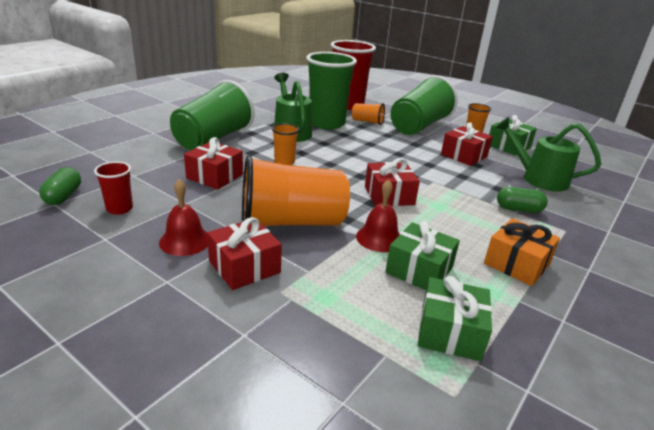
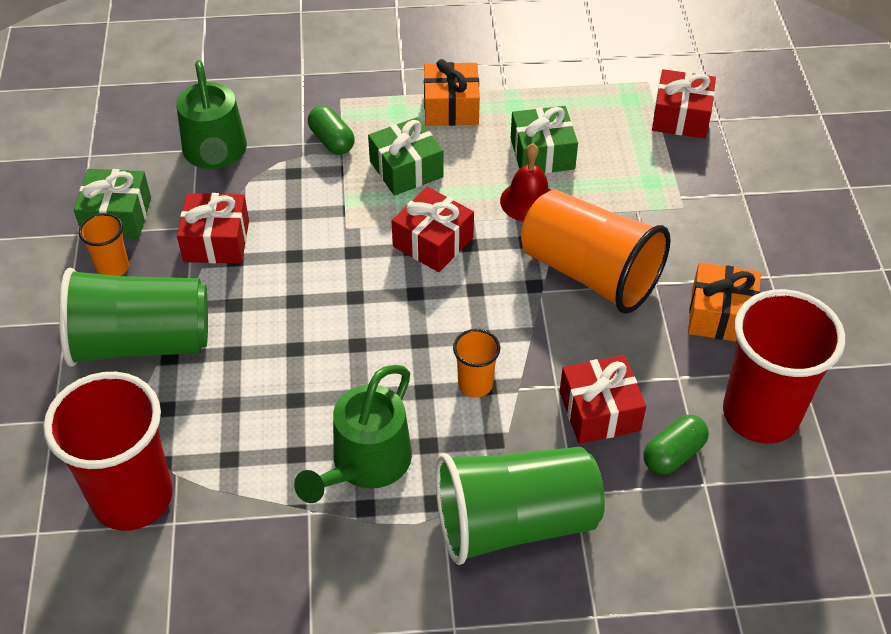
camera: 130 degrees left, 20 degrees up
green capsule [39,167,81,205] -> green capsule moved to [644,415,709,475]
red cup [94,161,133,215] -> red cup [723,289,845,444], size x2.16
red bell [159,179,208,256] -> orange gift [688,262,761,342]
red gift [207,217,282,290] -> red gift moved to [652,69,716,139]
green cup [306,52,357,130] -> none
orange cup [352,103,385,125] -> none
green gift [418,276,492,361] -> green gift moved to [368,117,443,196]

